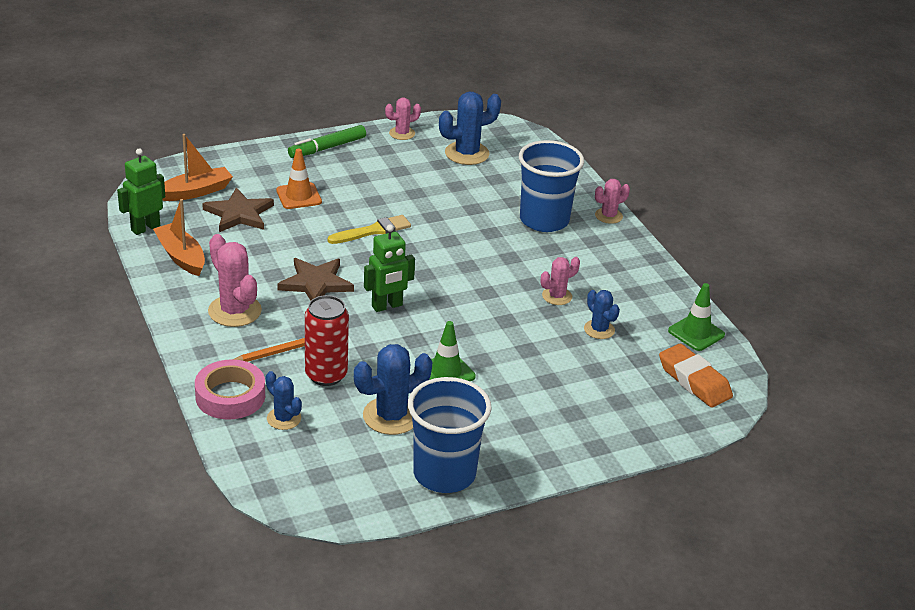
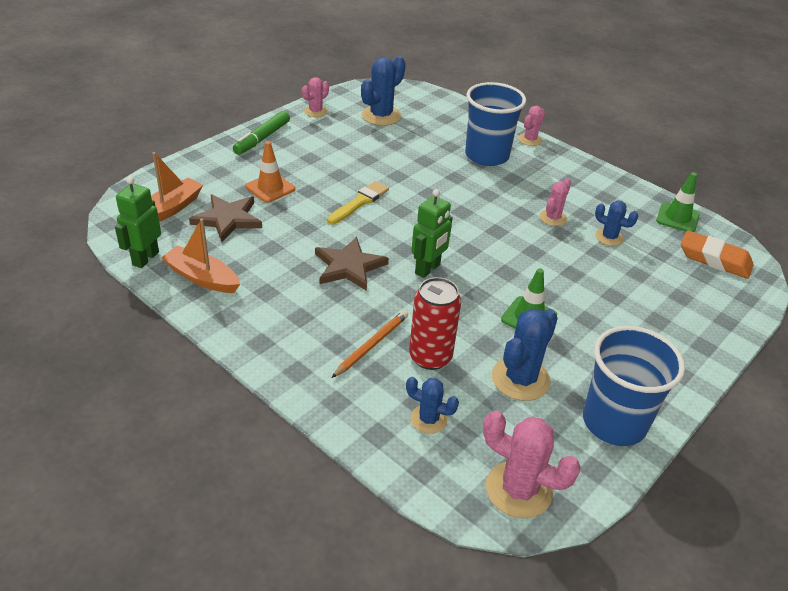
camera: 25 degrees left, 5 degrees up
pink tape [195,359,265,420] -> none
pink cactus [208,234,262,327] -> pink cactus moved to [483,410,581,518]

